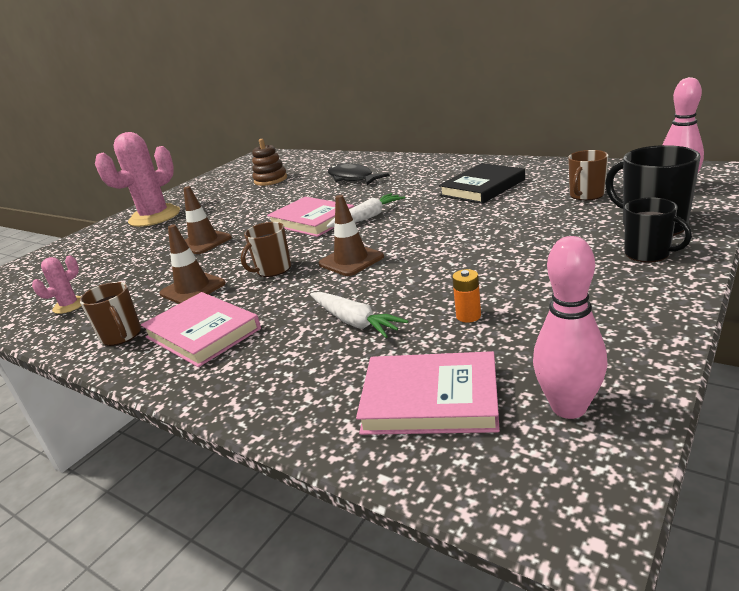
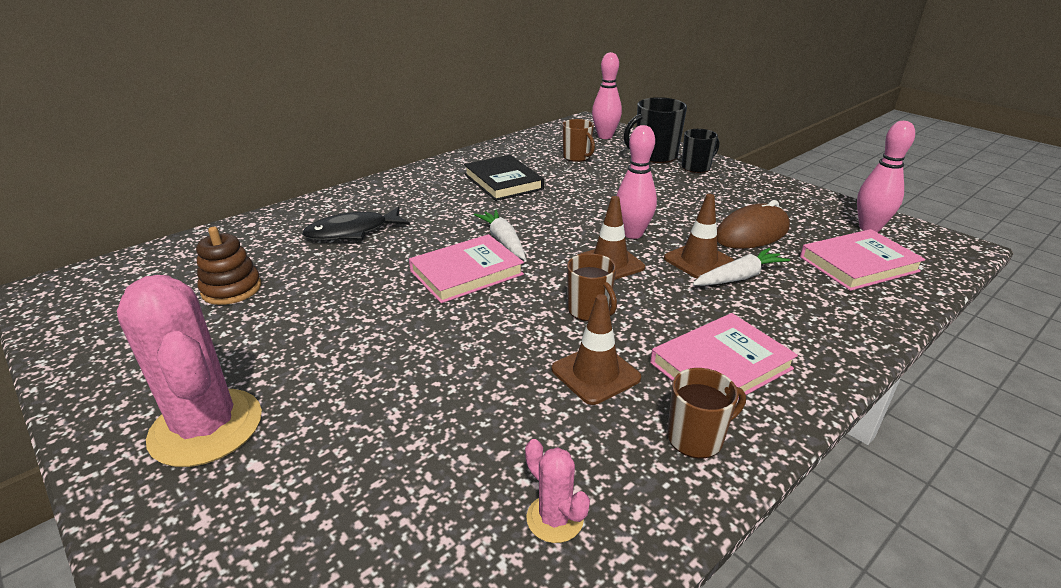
camera: 80 degrees left, 5 degrees up
brown traffic cone [184,186,232,254] -> brown traffic cone moved to [664,194,734,279]
pink book [356,351,500,435] -> pink book turned 45 degrees clockwise [800,229,926,291]
orange battery [452,269,481,323] -> brown mouse [717,200,790,249]
none -> pink bowling pin [616,125,657,239]

